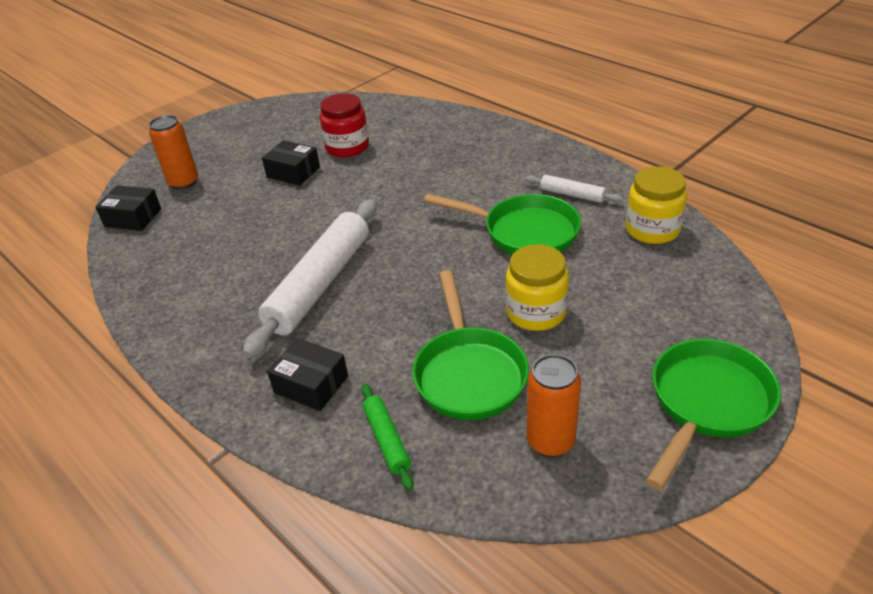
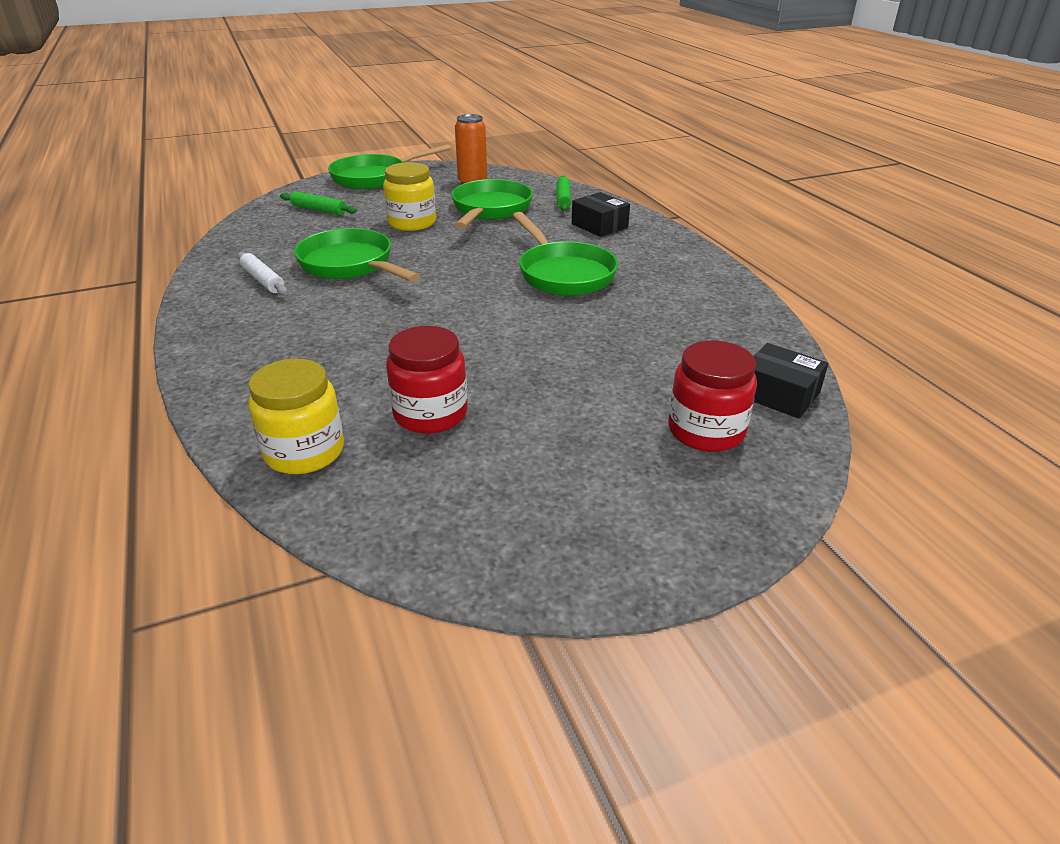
camera: 160 degrees left, 5 degrees down
orange can [149,115,198,190] -> red jar [668,341,757,452]
white rolling pin [243,199,377,358] -> green pan [512,212,618,296]
black box [262,140,320,186] -> none
yellow jar [625,166,687,244] -> yellow jar moved to [248,359,344,474]
none -> green rolling pin [280,191,357,215]

